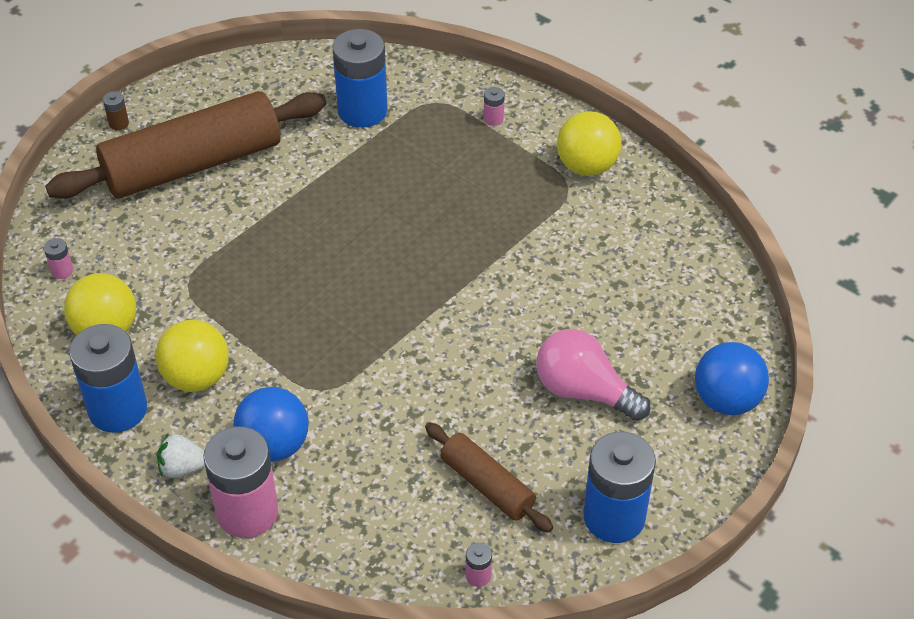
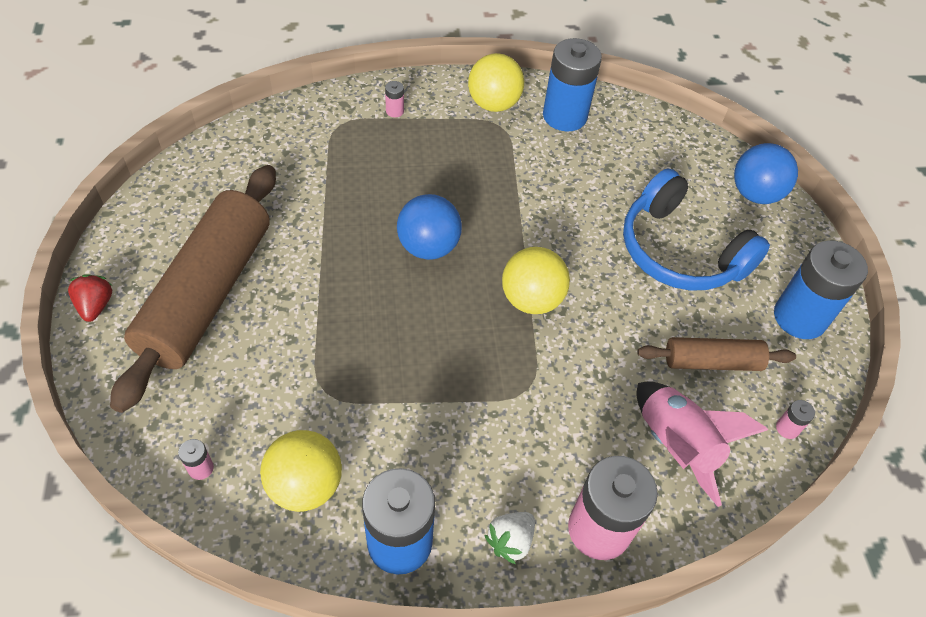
camera: 50 degrees left, 5 degrees up
brown battery [103,91,129,130] -> red strawberry [68,274,113,322]
yellow ball [156,320,229,392] -> yellow ball moved to [502,247,570,314]
blue ball [233,387,309,462] -> blue ball moved to [397,194,462,260]
blue battery [332,29,388,128] -> blue battery moved to [543,38,602,131]
pink light bulb [536,329,651,421] -> blue headphones [623,168,770,291]
none -> pink rocket [637,381,768,507]

